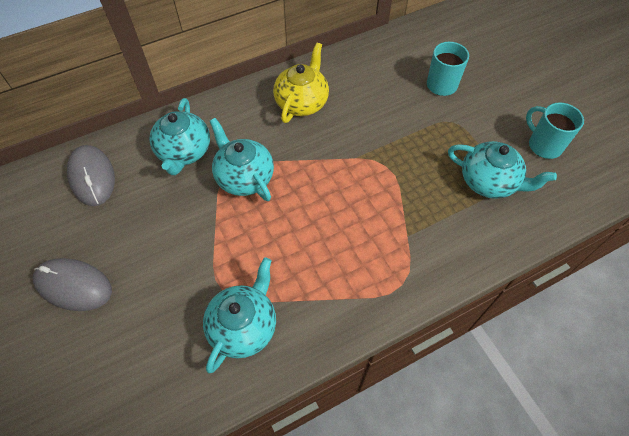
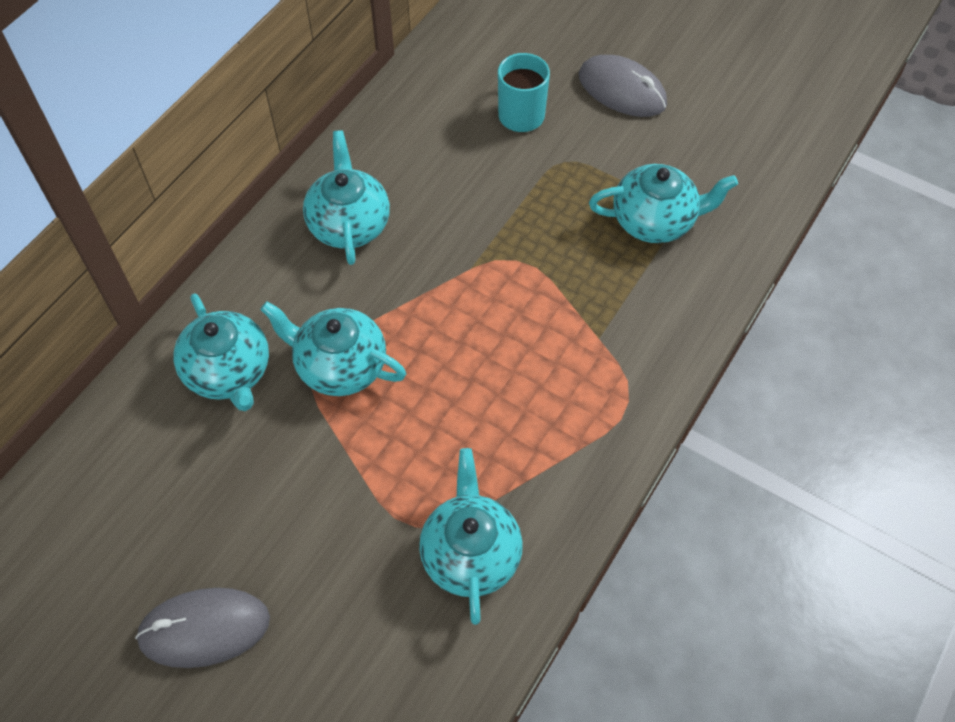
camera: 30 degrees left, 0 degrees up
grey mouse [67,145,115,206] -> grey mouse moved to [579,55,667,117]
yellow teapot [273,43,329,123] -> turquoise teapot [303,130,390,265]
turquoise mug [526,102,584,159] -> none

